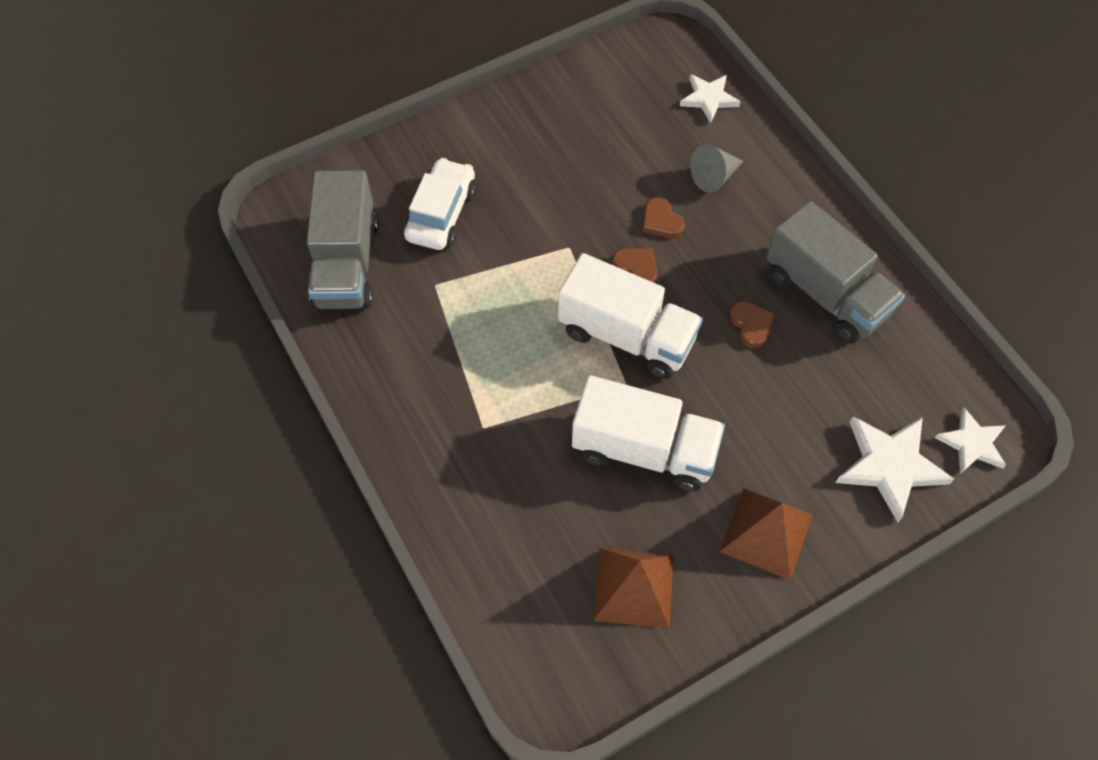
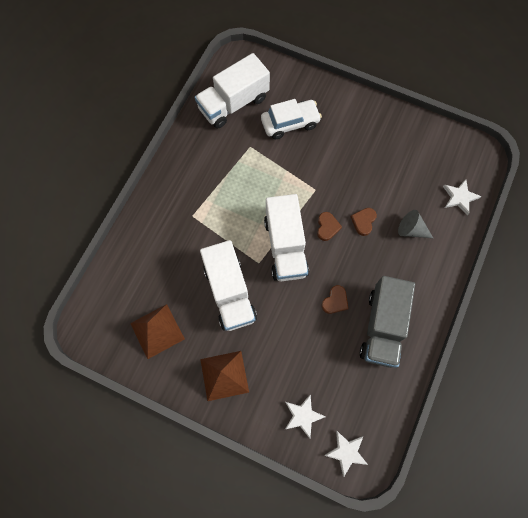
camera: 55 degrees right, 10 degrees up
grey truck [307,170,378,309] -> white truck [195,53,270,129]
white star [835,416,954,522] -> white star [285,394,325,439], size x0.63

